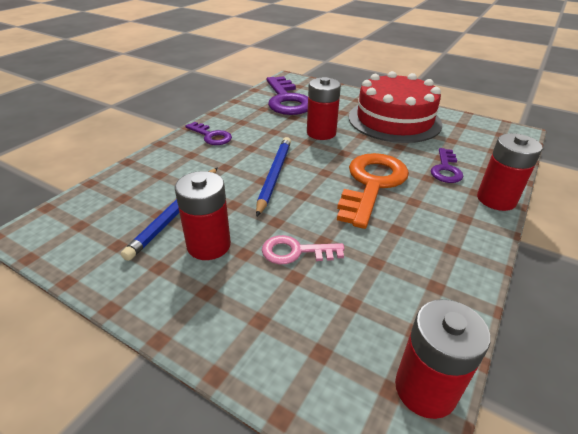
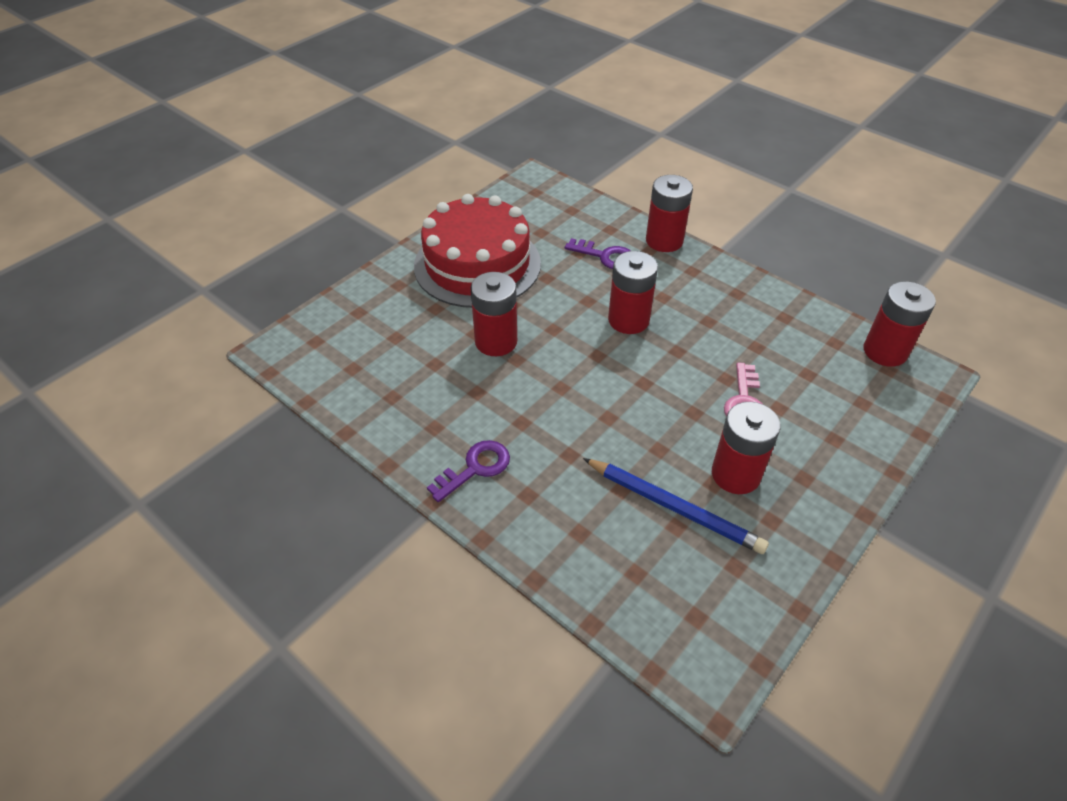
camera: 80 degrees left, 10 degrees up
blue pencil [256,137,291,216] -> none
purple key [266,76,308,115] -> none
orange key [337,153,409,229] -> red battery [608,251,658,334]

